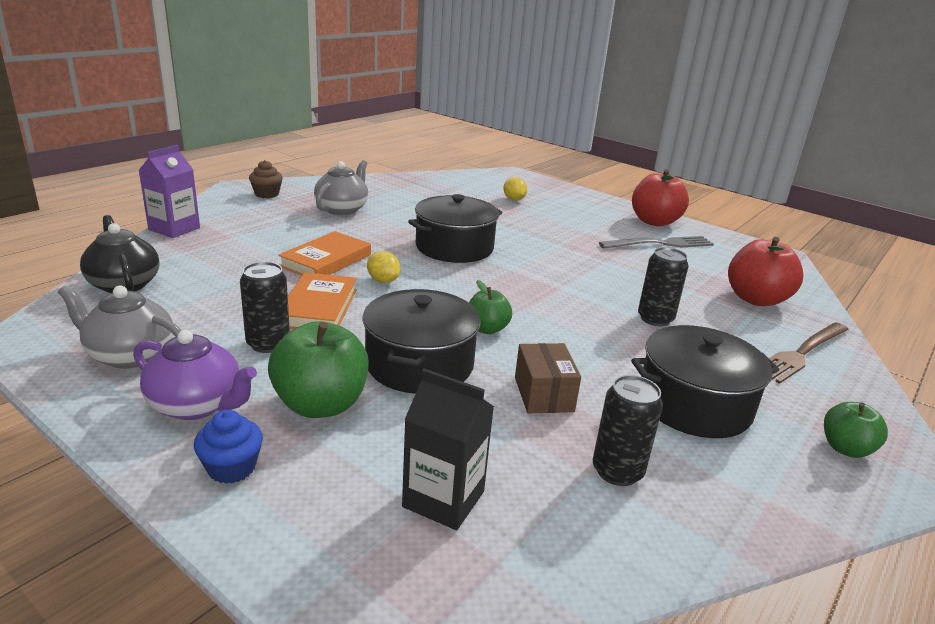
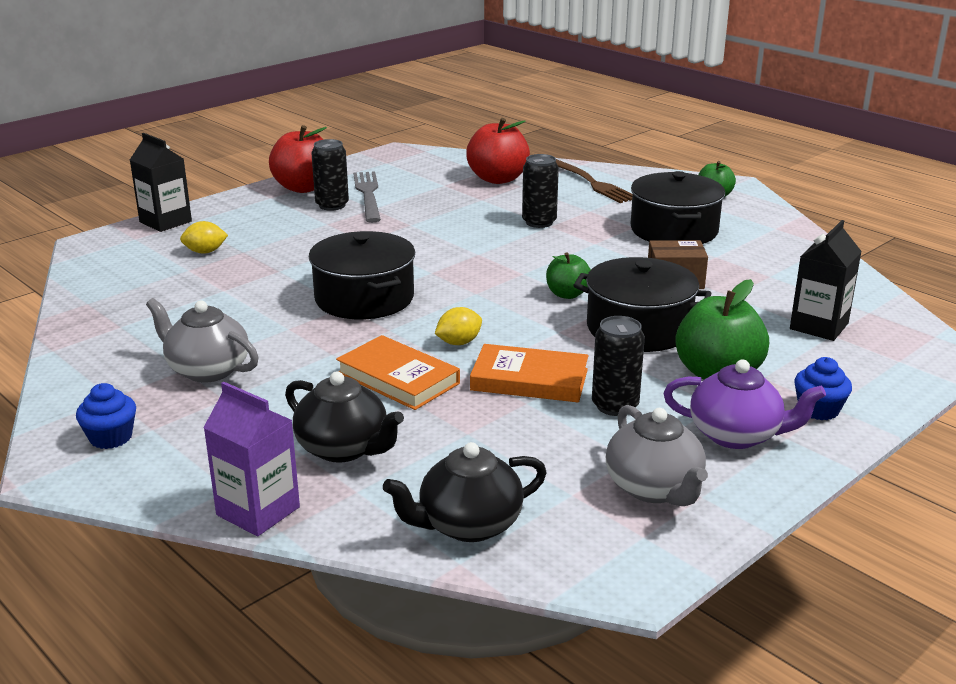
camera: 80 degrees left, 0 degrees up
grey teapot [58,286,181,369] -> grey teapot turned 45 degrees counterclockwise [606,405,708,506]
purple teapot [133,330,257,420] -> purple teapot turned 75 degrees clockwise [663,359,826,449]
brown cupcake [249,160,283,198] -> blue cupcake [76,383,136,449]
black can [593,375,663,486] -> black can moved to [311,139,349,211]
none -> black carton [130,133,192,232]
none -> black teapot [285,371,404,463]

